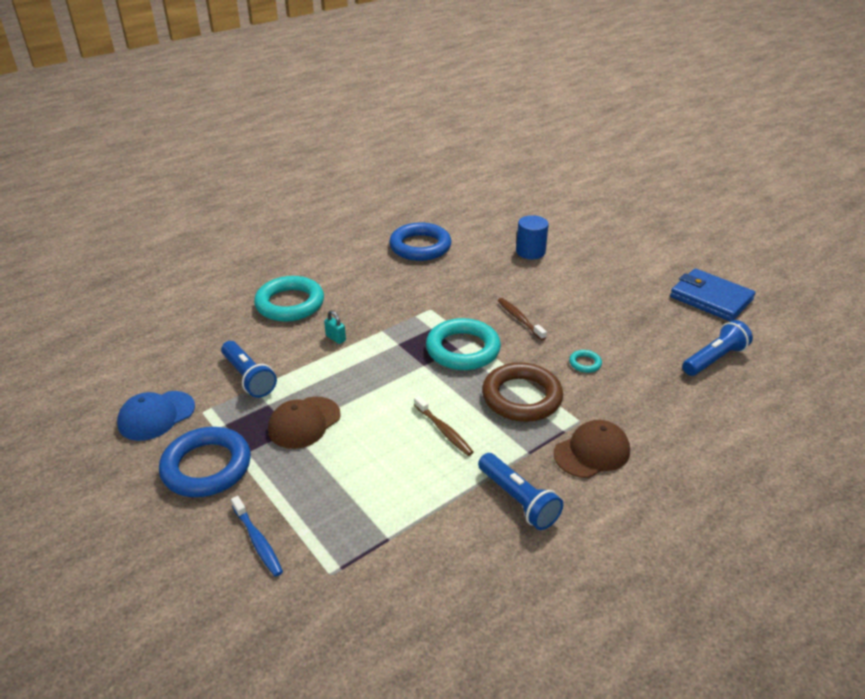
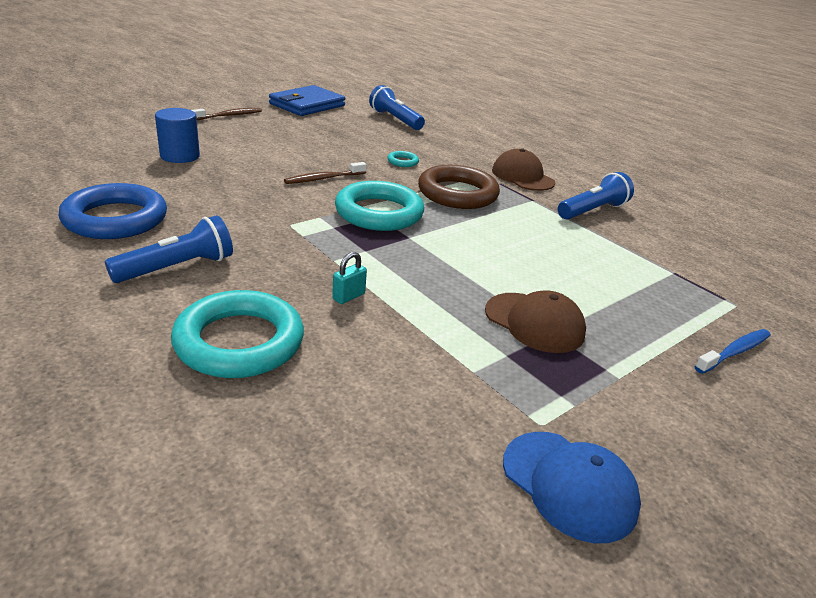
camera: 95 degrees left, 5 degrees down
blue ring [159,427,251,497] -> none
blue flashlight [221,341,277,398] -> blue flashlight moved to [105,215,233,283]
brown toothbrush [414,396,474,456] -> brown toothbrush moved to [192,108,262,120]

